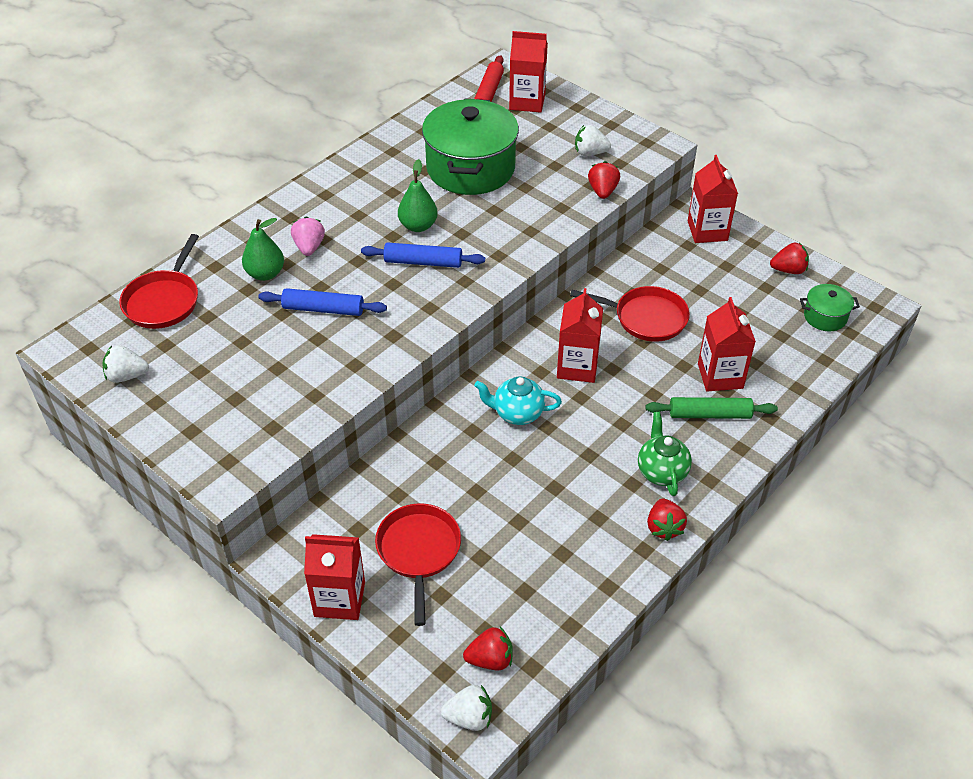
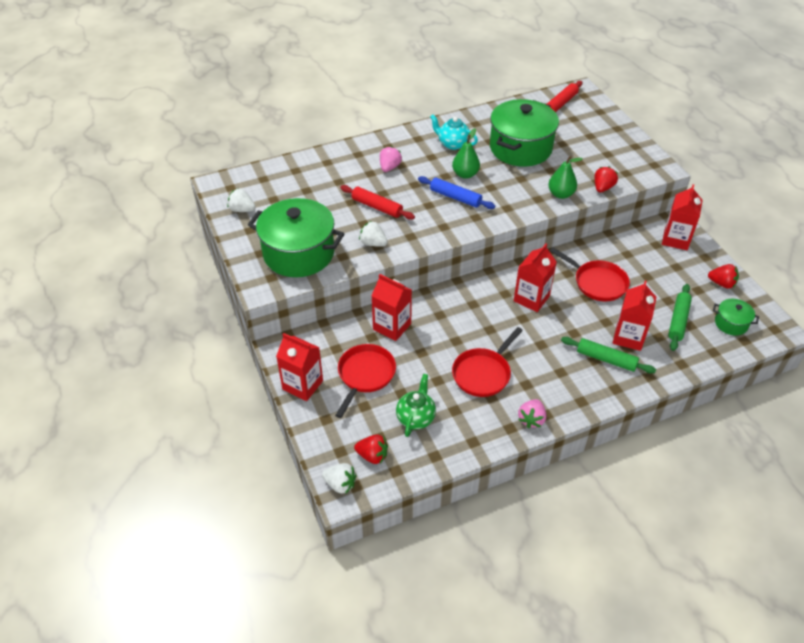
camera: 25 degrees right, 0 degrees up
red pan [119,234,199,329] -> red pan moved to [452,327,523,397]
green pear [242,218,284,281] -> green pear moved to [548,156,583,199]
blue rolling pin [258,288,387,316] -> red rolling pin [340,185,415,220]
turquoise teapot [474,376,562,425] -> turquoise teapot moved to [430,114,478,150]
red carton [509,31,548,113] -> red carton moved to [371,274,412,341]
white strawberry [575,125,611,156] -> white strawberry moved to [359,221,388,247]
green teapot [638,412,692,496] -> green teapot moved to [396,374,436,437]
red strawberry [647,499,687,541] -> pink strawberry [518,399,546,428]
none -> green pot [248,198,344,277]
none -> green rolling pin [668,284,692,351]

